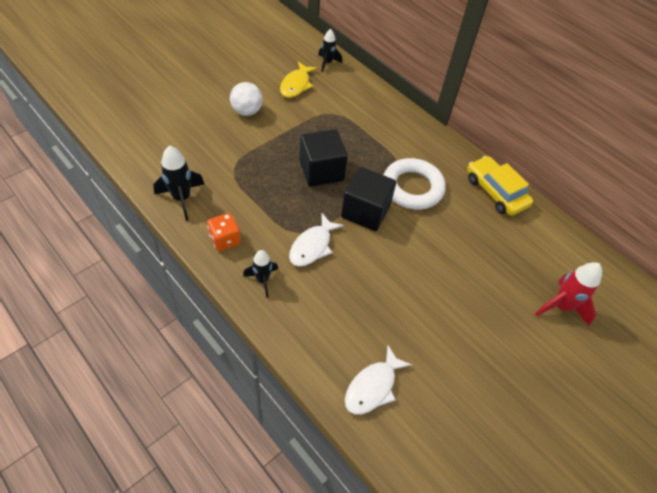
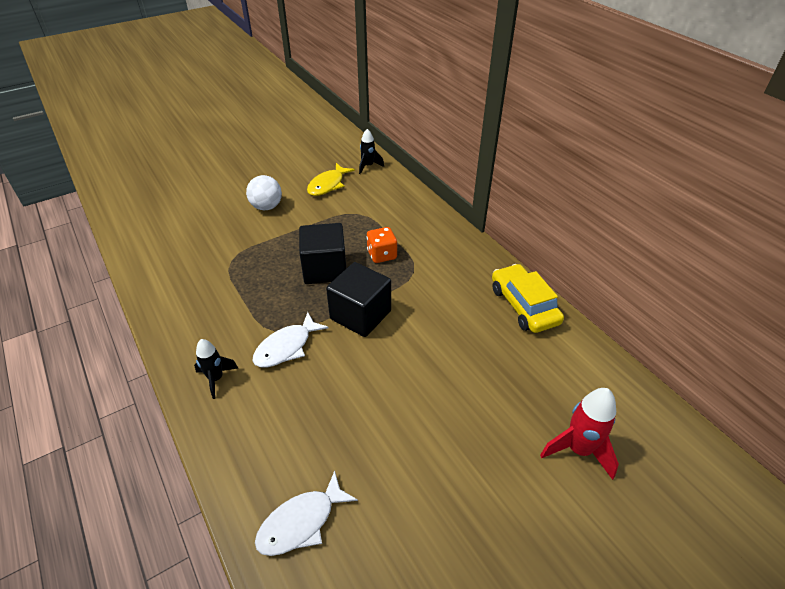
camera: 15 degrees right, 10 degrees down
black rocket [153,145,204,221] -> none
orange dice [207,213,241,251] -> orange dice moved to [367,227,397,263]
white ring [384,158,446,210] -> none

